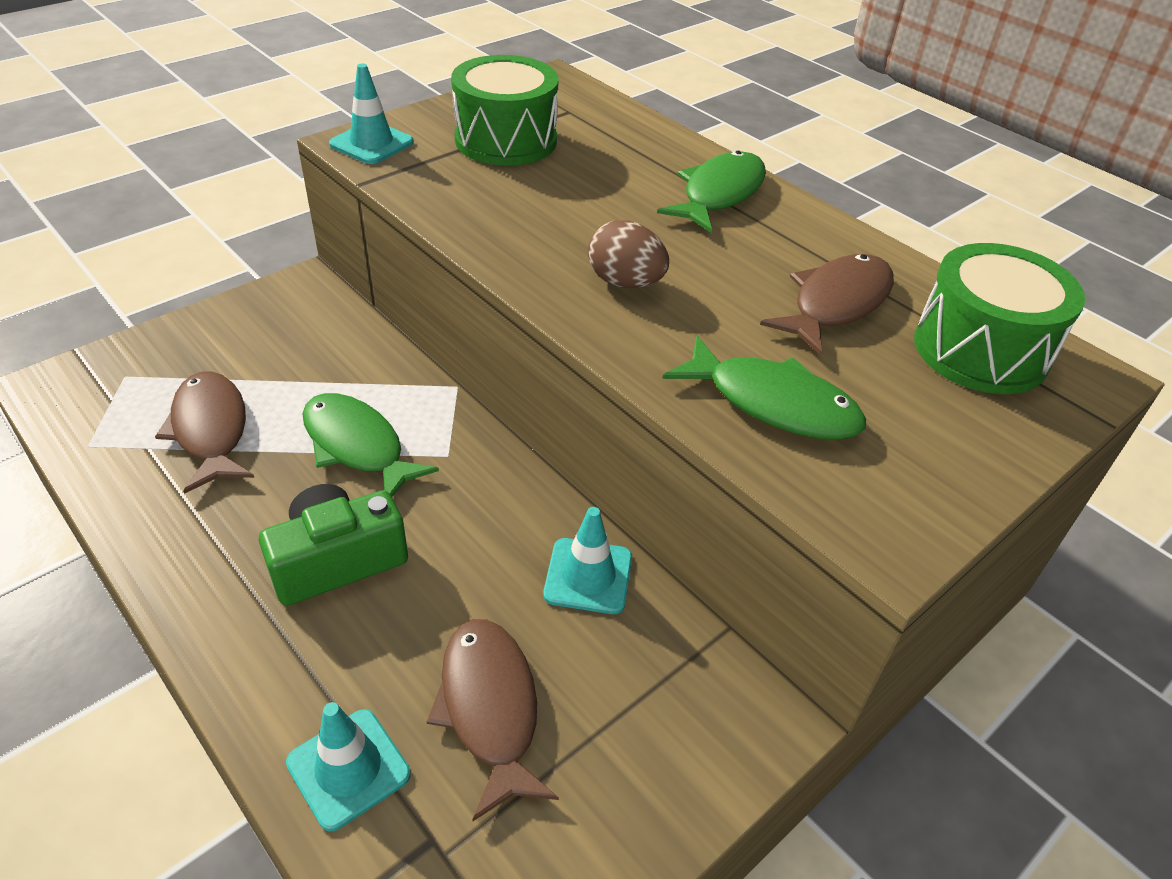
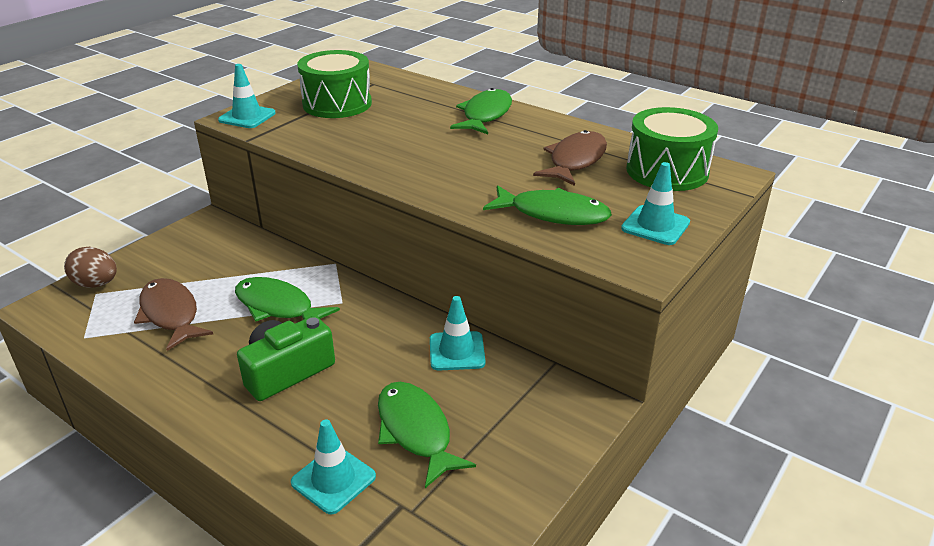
camera: 10 degrees left, 10 degrees down
brown fish [427,619,559,821] -> green fish [378,382,476,488]
brown egg [588,220,669,288] -> brown egg moved to [64,247,117,288]
none -> turquoise traffic cone [621,162,690,245]

